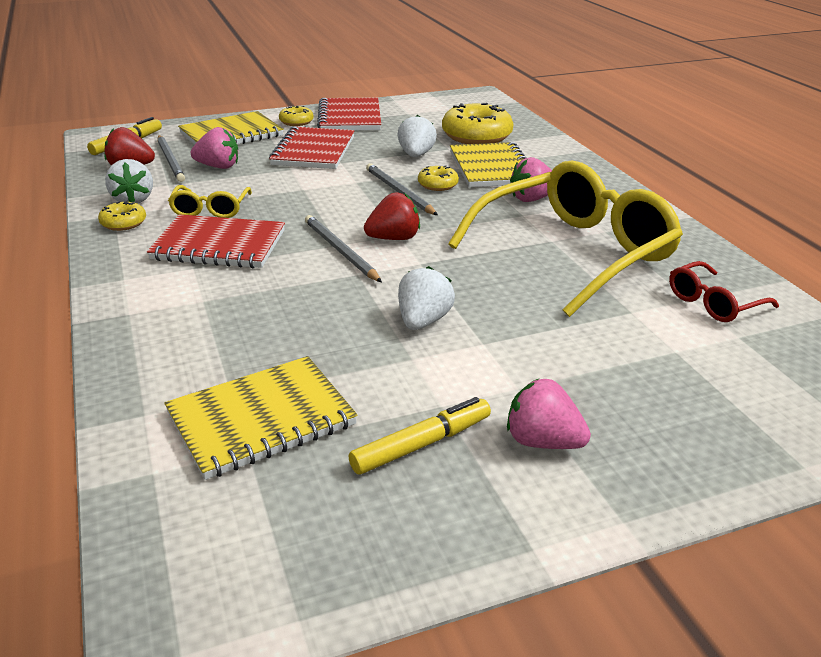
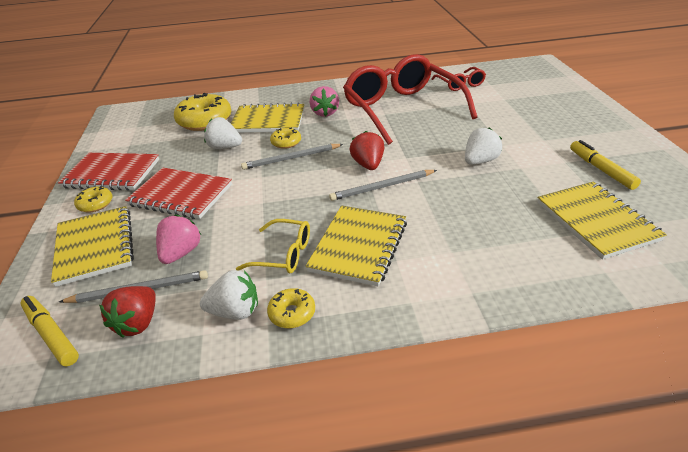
camera: 75 degrees left, 5 degrees up
red notebook [147,214,285,268] -> yellow notebook [306,205,407,287]
white strawberry [398,266,455,330] -> white strawberry turned 105 degrees clockwise [465,127,502,165]
yellow glasses [448,161,683,317] -> red glasses [343,54,478,145]
pink strawberry [507,379,591,449] -> none

